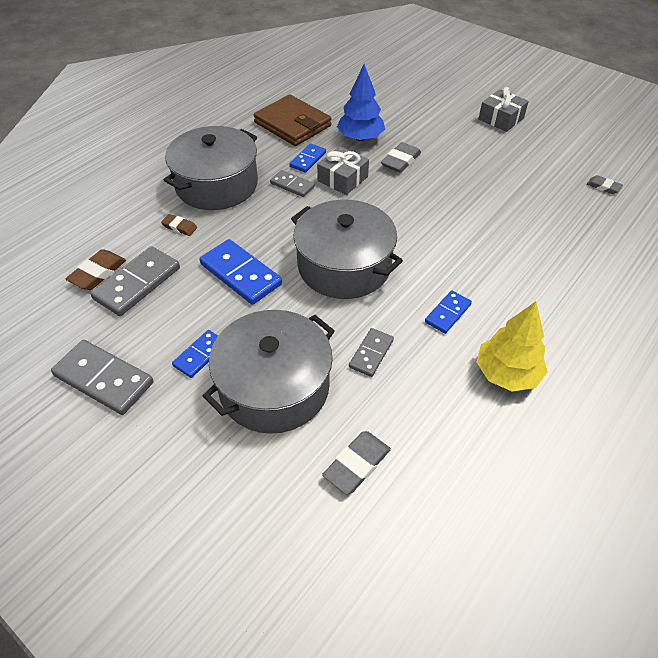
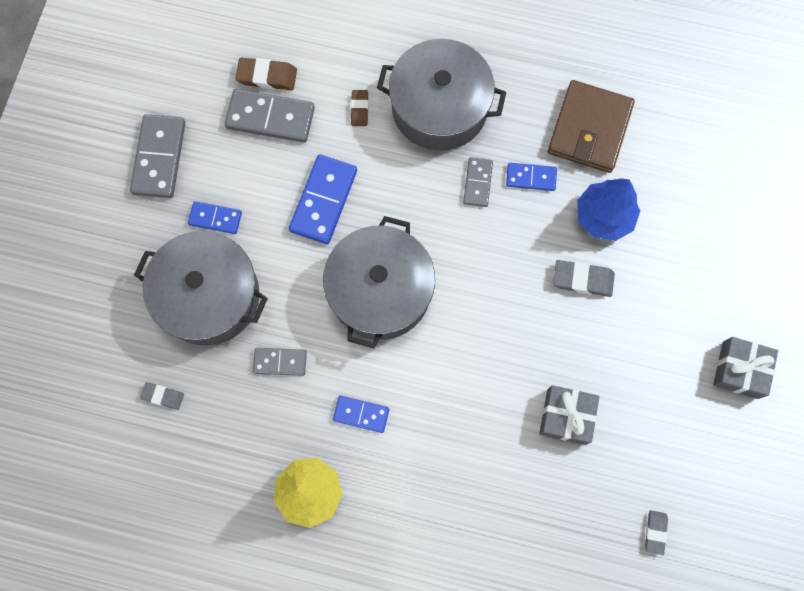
camera: 65 degrees right, 25 degrees up
grey gift [317,146,369,195] -> grey gift moved to [539,385,600,445]
grey eraser [322,431,391,495] -> grey eraser [140,382,184,410], size x0.63

